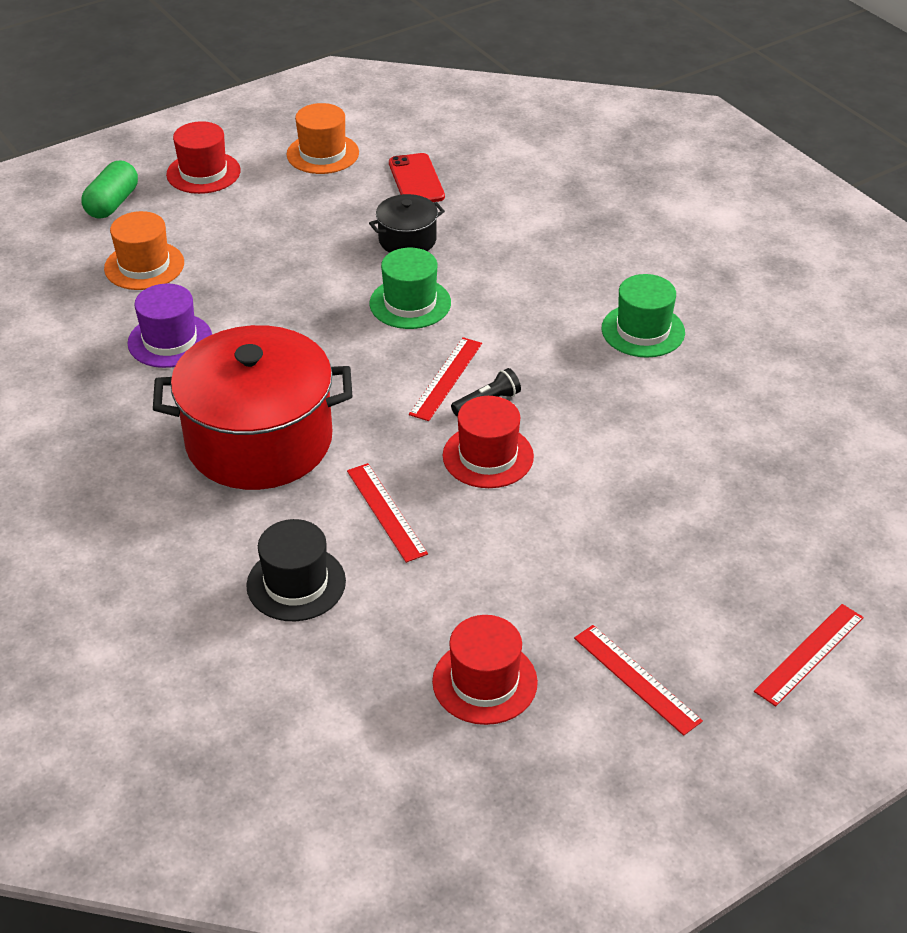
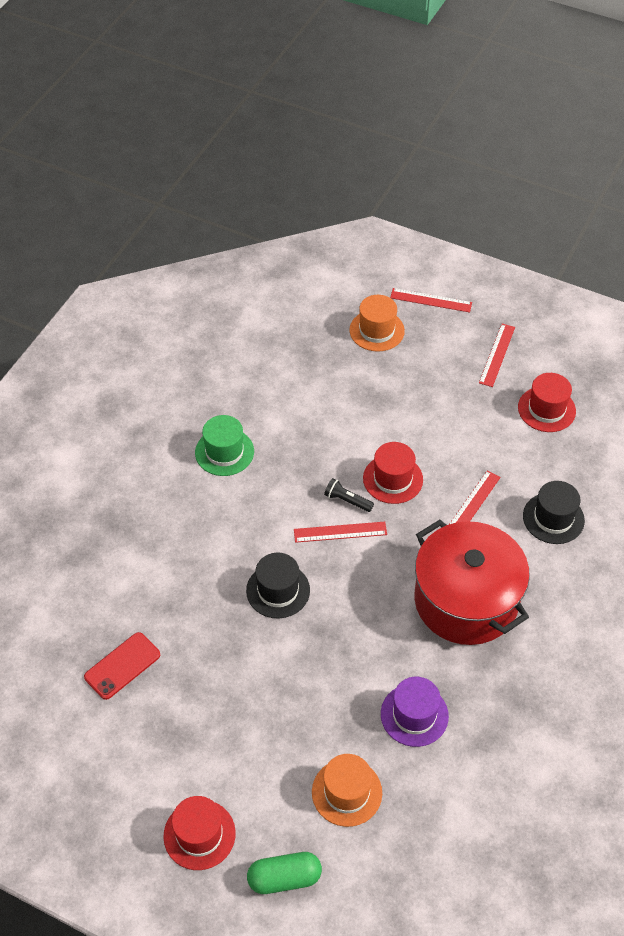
camera: 120 degrees left, 10 degrees up
orange hat [286,103,359,174] -> orange hat moved to [349,295,405,352]
black pot [369,194,445,253] -> none
green hat [369,248,451,329] -> black hat [246,553,310,619]

